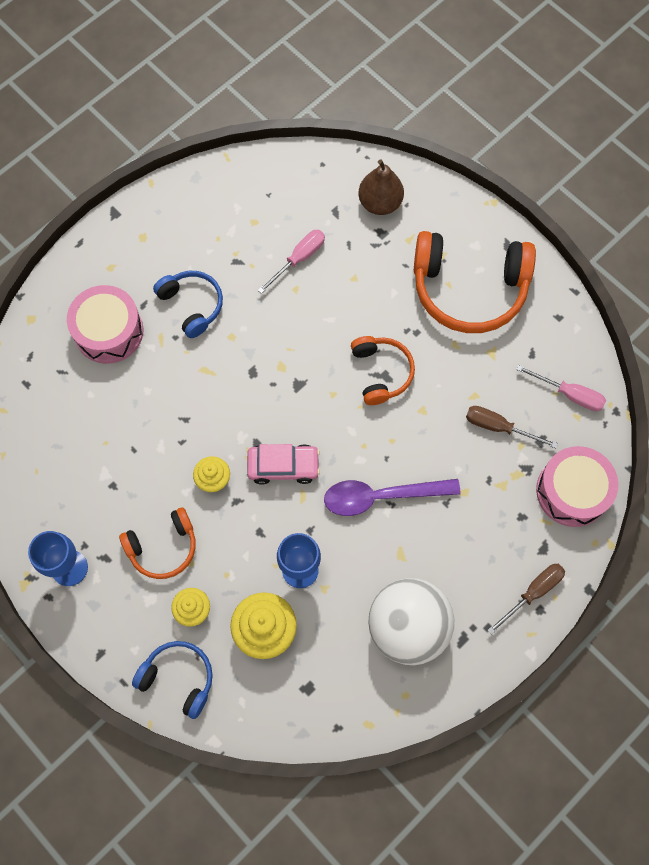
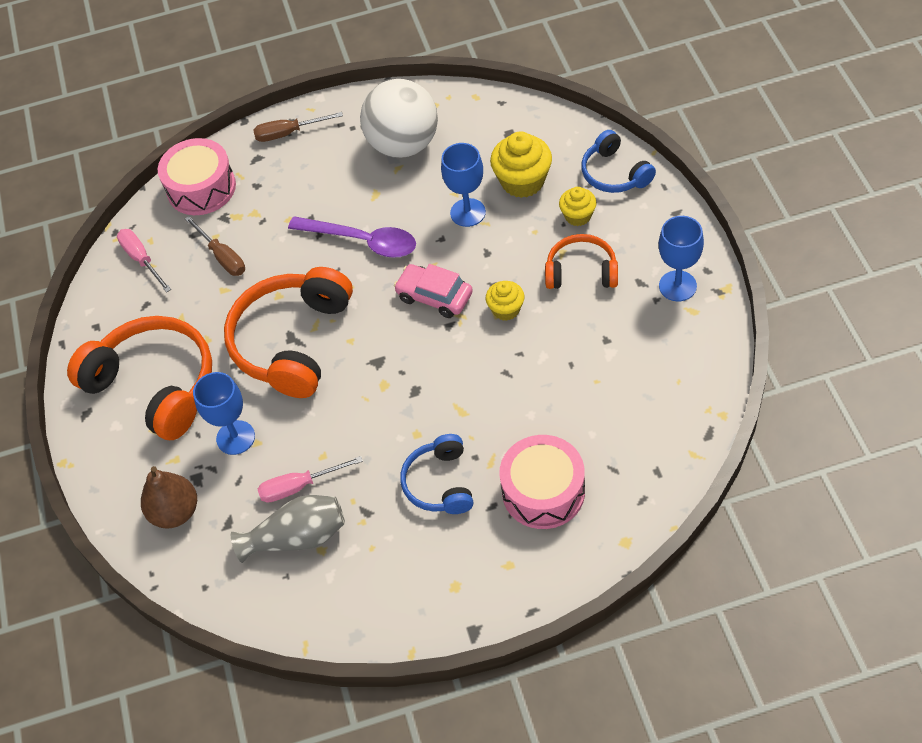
camera: 145 degrees left, 15 degrees down
orange headphones [351,336,415,405] -> orange headphones [224,267,353,398], size x1.79
none -> blue goblet [193,372,255,455]
none -> grey vase [231,495,345,563]

